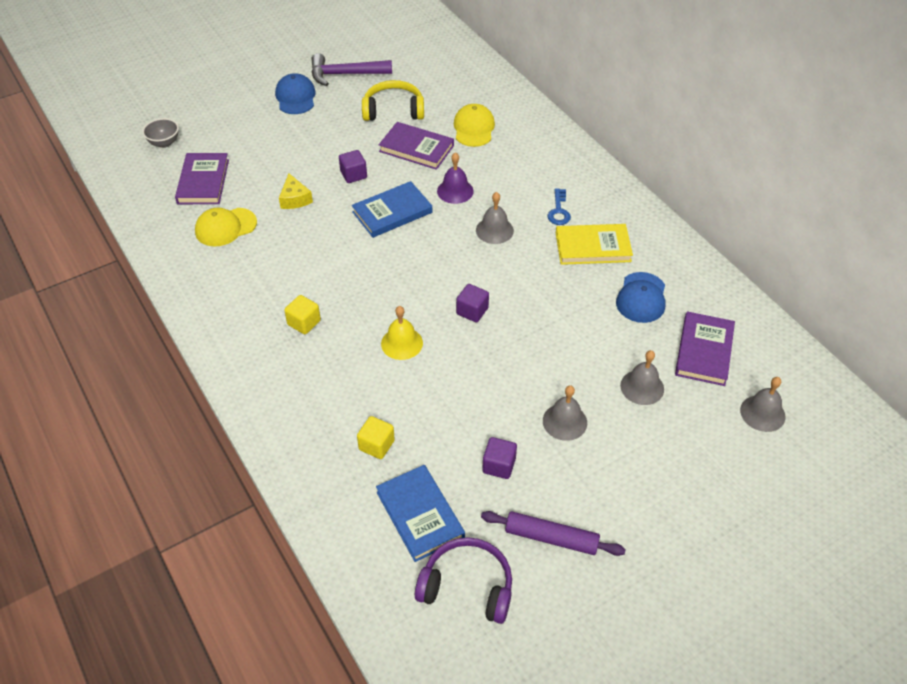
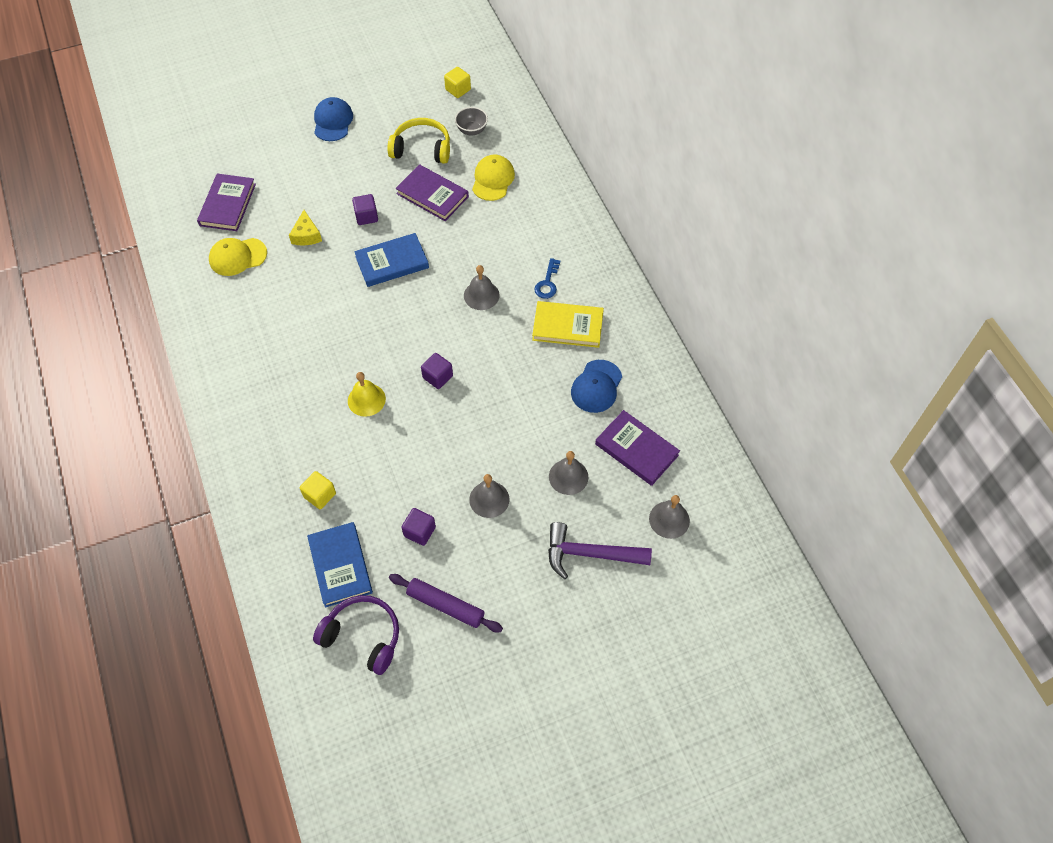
camera: 10 degrees right, 10 degrees up
grey bowl [142,118,179,148] -> grey bowl moved to [455,107,488,136]
yellow cube [284,295,321,334] -> yellow cube moved to [444,67,471,98]
purple hammer [311,53,392,86] -> purple hammer moved to [548,522,652,579]
purple bell [437,152,474,204] -> none
purple book [675,311,735,386] -> purple book turned 75 degrees counterclockwise [595,410,680,486]

